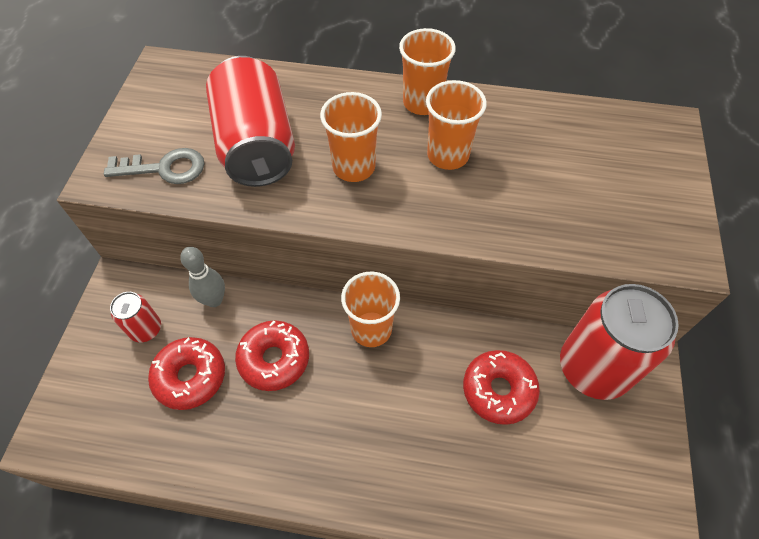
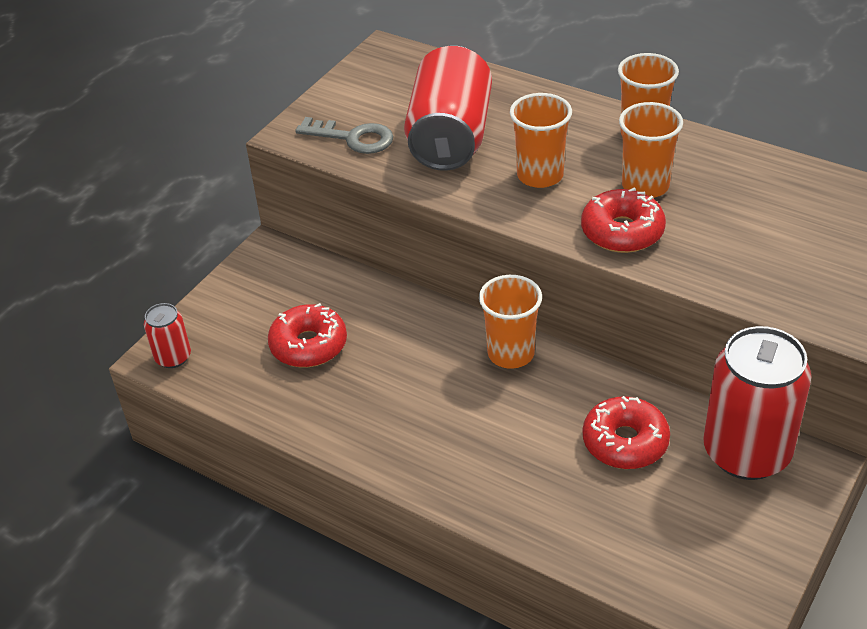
camera: 25 degrees right, 15 degrees down
red can [110,292,161,342] -> red can moved to [144,303,191,368]
grey bowling pin [180,247,225,307] -> none
red donut [235,320,309,391] -> red donut moved to [581,187,666,253]

